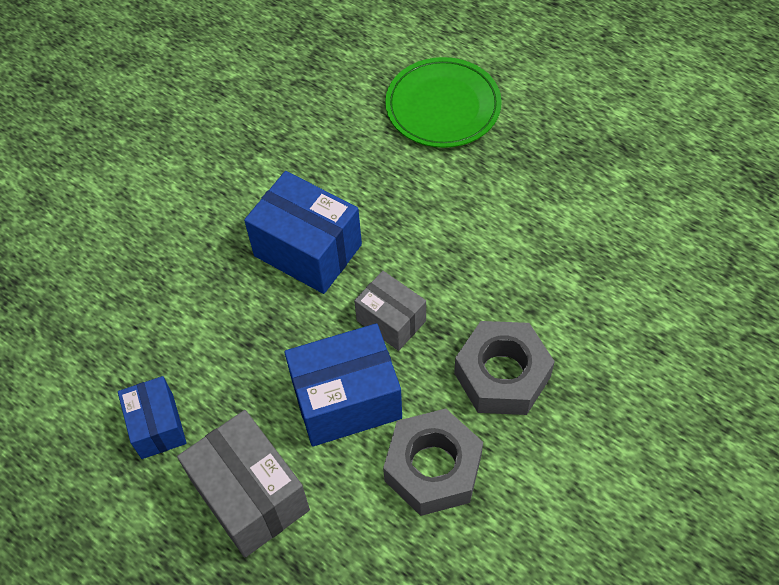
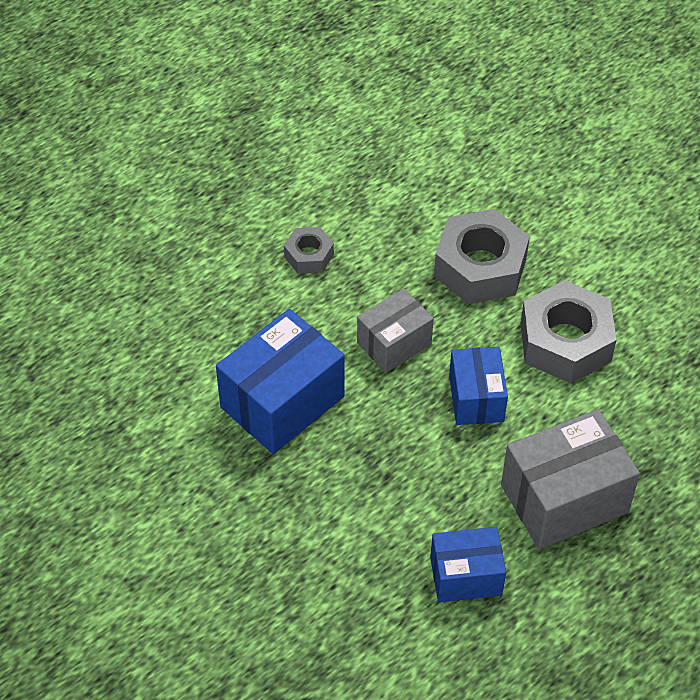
camera: 80 degrees left, 5 degrees down
blue box [284,323,402,446] -> blue box [449,347,508,425], size x0.61
green plate [385,57,502,148] -> none
none -> grey nut [284,227,334,274]

